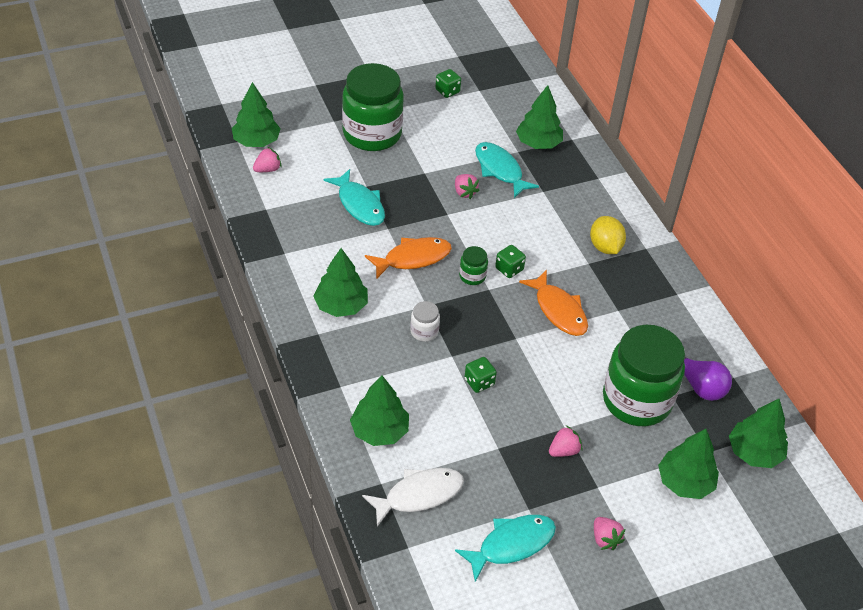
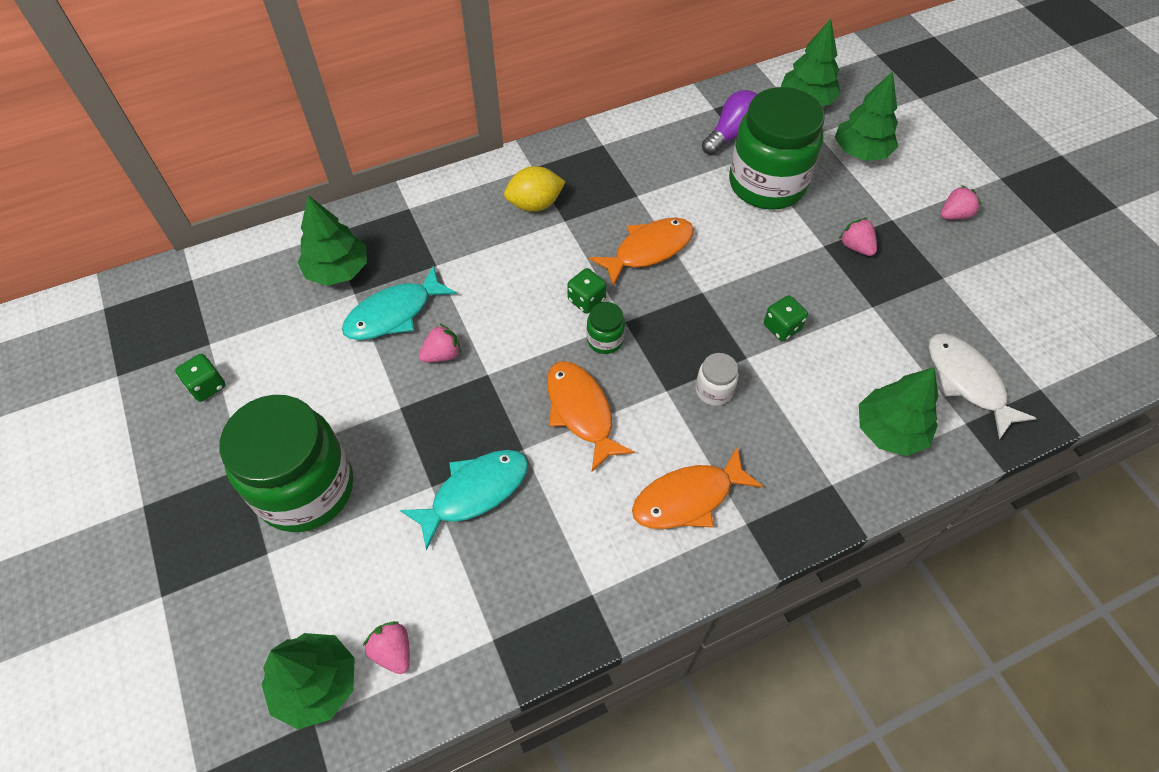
camera: 90 degrees left, 10 degrees up
green tree [314,248,368,317] -> orange fish [632,447,763,529]
turquoise fish [455,515,556,582] -> none

